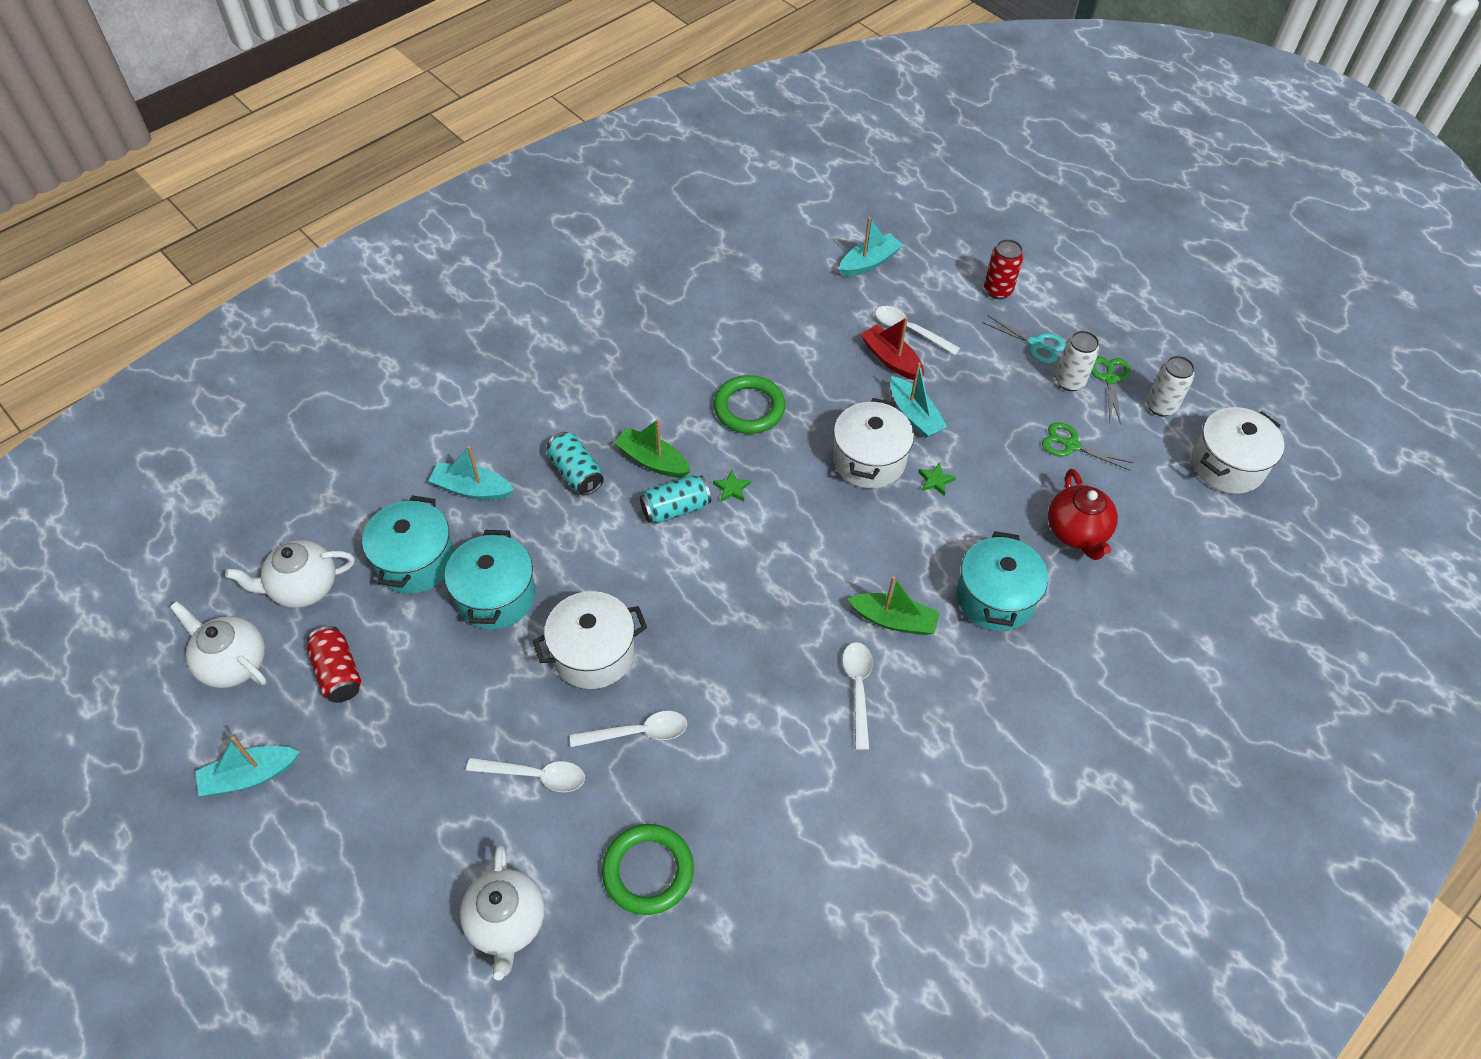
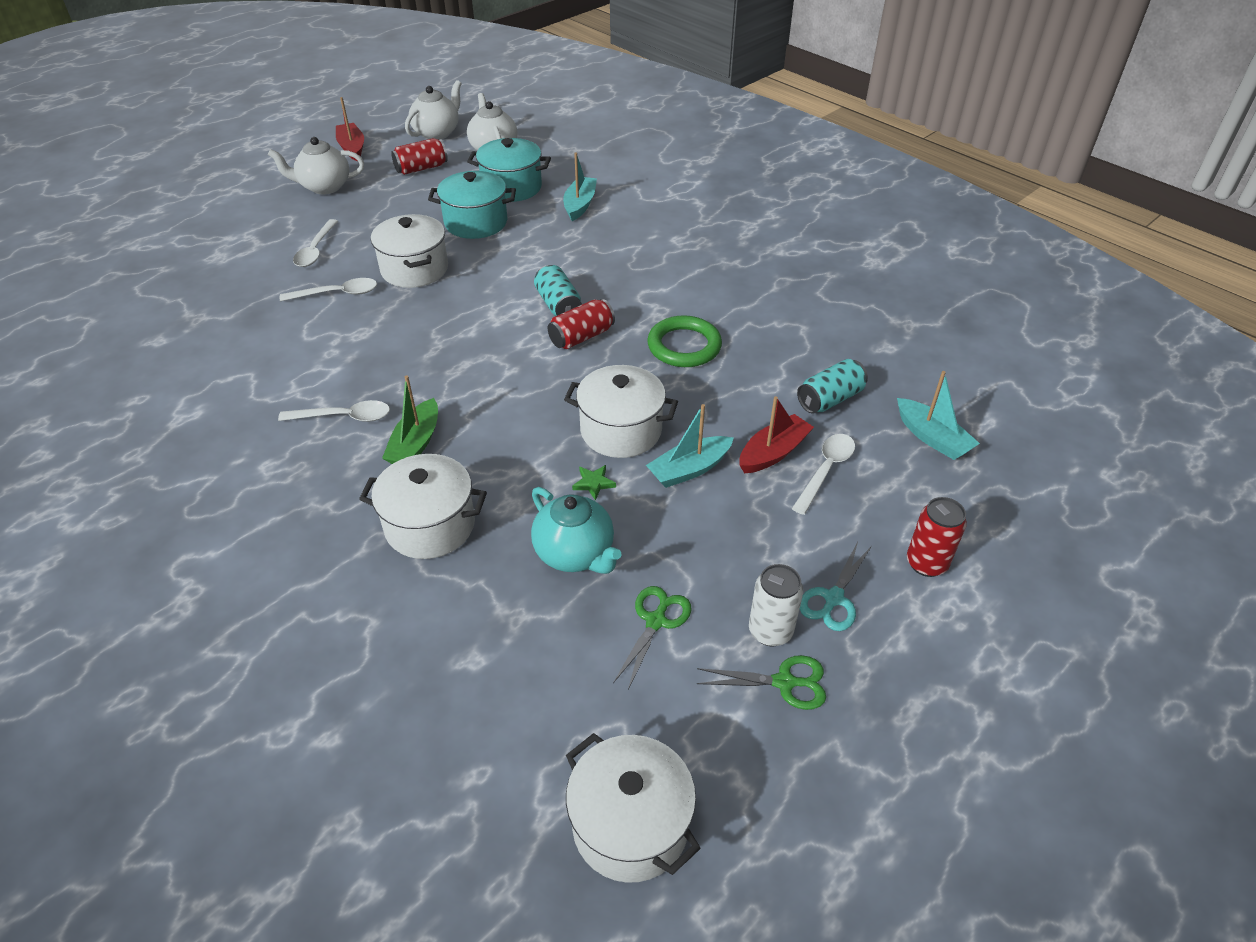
camera: 90 degrees right, 10 degrees down
turquoise boat [195,736,300,796] -> red boat [336,97,364,161]
white teapot [460,845,545,980] -> white teapot moved to [268,137,364,194]
turquoise can [547,432,604,495] -> turquoise can moved to [797,359,868,413]
white spoon [570,711,687,747] -> white spoon turned 90 degrees counterclockwise [280,278,377,302]
green ring [602,824,694,915] -> none
green boat [614,419,691,478] -> none
green star [713,469,751,502] -> red can [548,299,615,349]
turquoise pot [957,531,1048,631] -> white pot [359,454,487,559]
red teapot [1048,469,1118,560] -> none
white can [1147,356,1195,416] -> none
none -> turquoise teapot [531,487,622,574]

